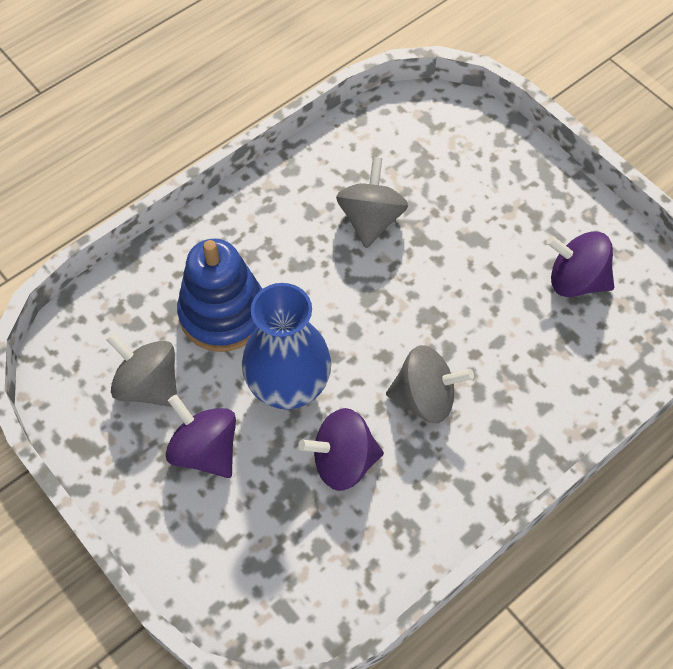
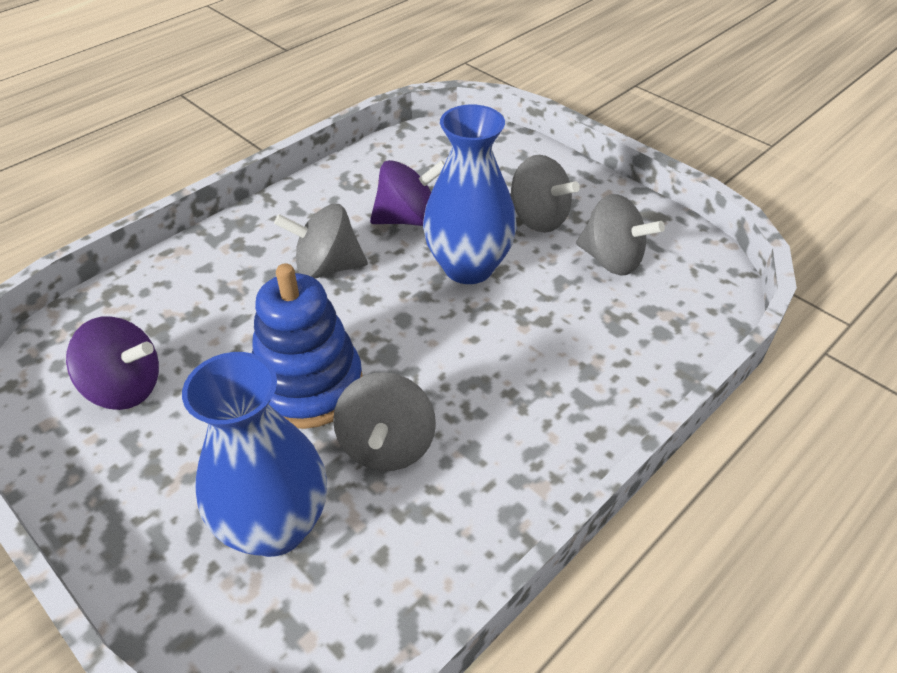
camera: 175 degrees right, 15 degrees down
purple spinning top [166,394,236,478] -> grey spinning top [510,155,580,233]
blue stacking toy [177,239,262,352] -> blue stacking toy moved to [252,263,362,429]
none -> blue vase [182,352,327,557]

